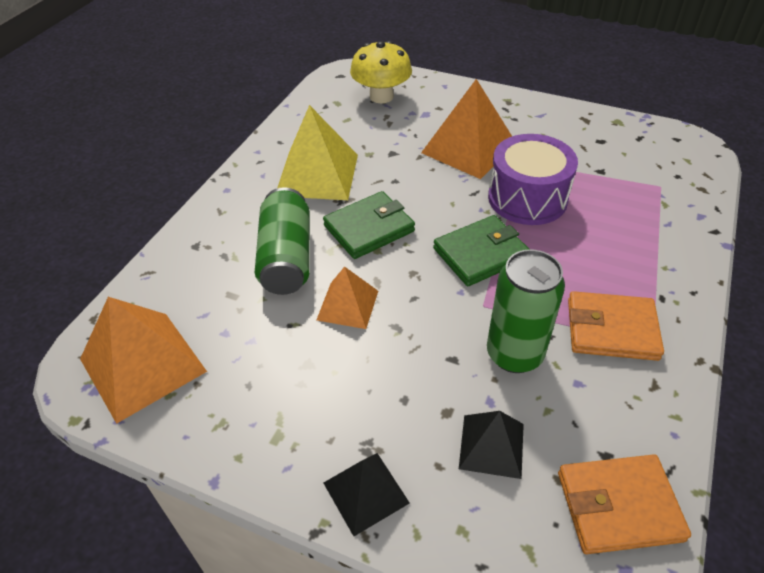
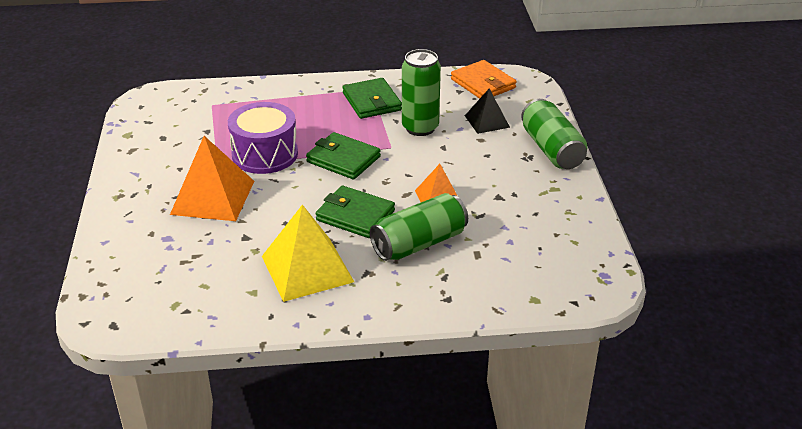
camera: 120 degrees left, 10 degrees down
orange pyramid [80,297,207,424] -> none
black pyramid [324,453,410,536] -> green can [521,99,587,169]
yellow mushroom [350,41,412,103] -> none
orange wallet [568,291,664,361] -> green wallet [343,78,402,119]

